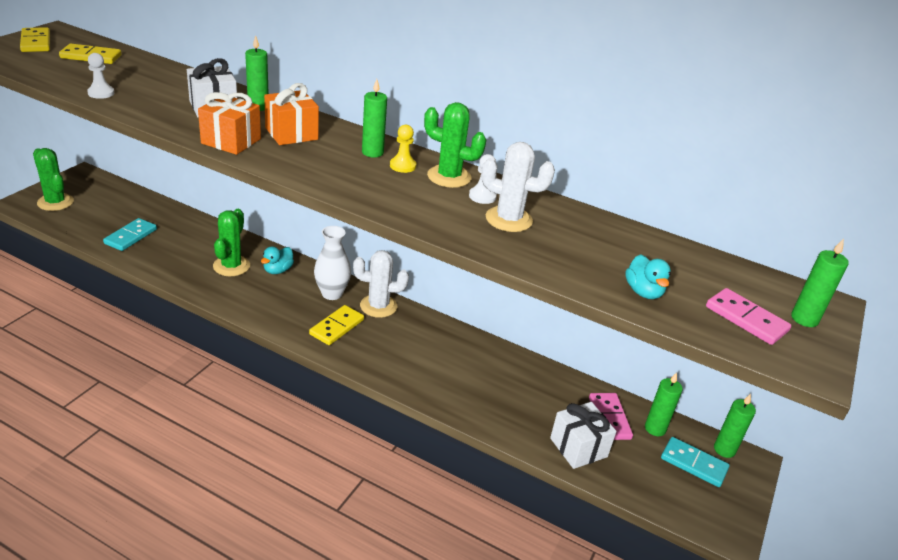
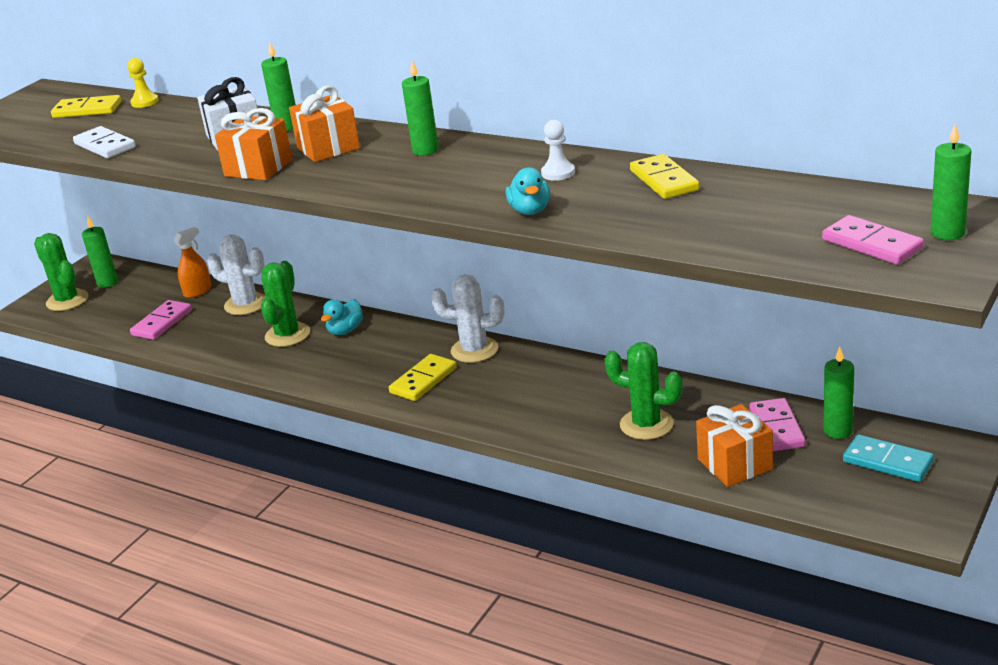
camera: 10 degrees right, 5 degrees down
yellow domino [20,27,50,52] -> yellow domino moved to [630,154,700,199]
white pawn [87,53,115,99] -> white domino [73,126,136,158]
turquoise domino [103,218,157,251] -> pink domino [130,300,192,340]
white vase [314,226,351,300] -> none
yellow pawn [390,125,416,173] -> yellow pawn moved to [127,58,159,108]
green cactus [424,102,486,188] -> green cactus moved to [605,342,682,440]
white cactus [481,142,555,232] -> white cactus moved to [207,234,266,315]
white gift [550,402,616,469] -> orange gift [696,404,773,487]
turquoise duck [625,254,671,299] -> turquoise duck moved to [506,167,550,215]
green candle [714,394,756,458] -> green candle moved to [82,217,118,288]
none -> orange spray bottle [173,227,212,298]

